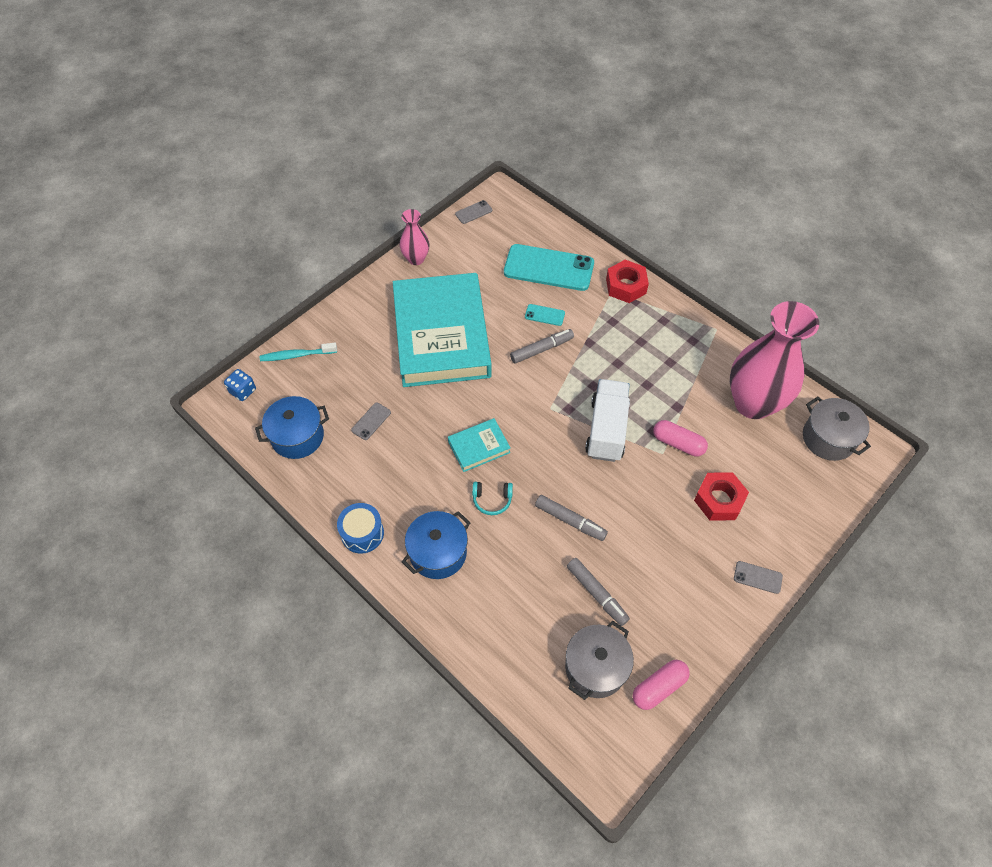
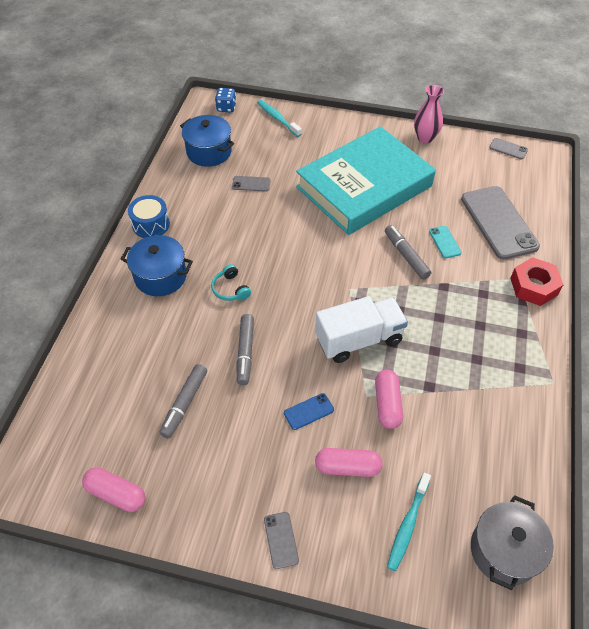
camera: 60 degrees right, 5 degrees down
turquoise book [448,418,511,472] -> none
turquoise phone [504,244,594,291] -> grey phone [461,186,540,260]
grey marker [510,329,574,364] -> grey marker turned 150 degrees counterclockwise [385,225,431,280]
grey pot [565,621,634,700] -> none
red nut [694,473,749,520] -> pink capsule [315,448,383,477]
pink vase [730,301,819,419] -> none
none -> blue phone [284,393,334,430]
none -> turquoise toothbrush [387,473,431,571]

